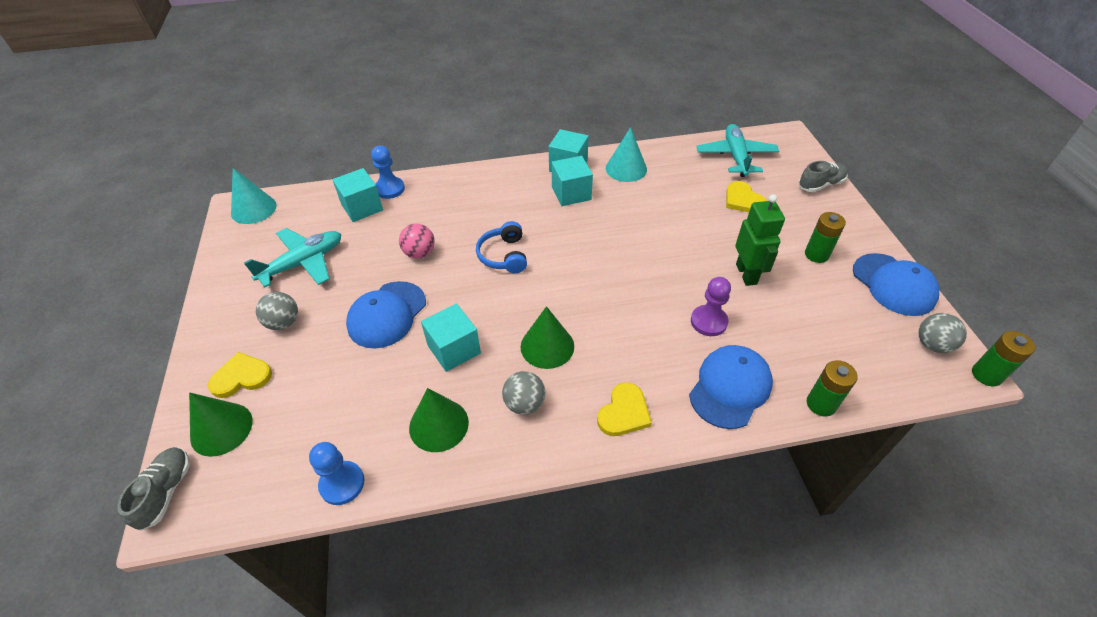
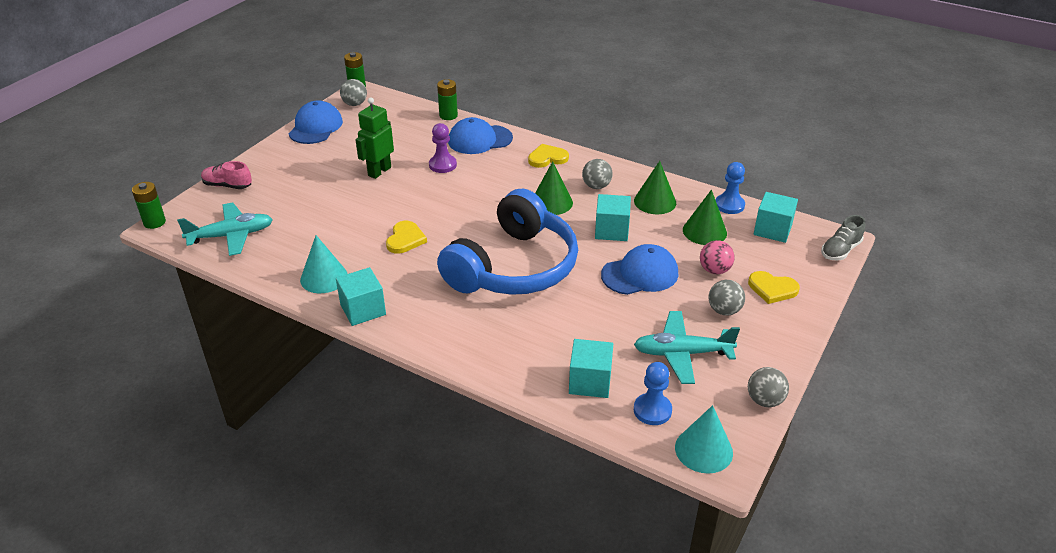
camera: 140 degrees left, 10 degrees down
green cone [189,392,253,457] -> green cone moved to [683,190,727,245]
blue pawn [371,145,405,199] -> blue pawn moved to [634,362,672,425]
pink ball [399,223,435,259] -> pink ball moved to [700,240,735,274]
blue headphones [476,221,527,273] -> blue headphones [437,189,578,295], size x2.39
turquoise cube [552,156,593,206] -> turquoise cube moved to [753,192,798,243]
turquoise plane [696,124,779,177] -> turquoise plane turned 150 degrees counterclockwise [177,203,273,256]
yellow heart [726,181,767,212] -> yellow heart moved to [386,221,427,254]
grey shoe [798,161,848,192] -> pink shoe [201,161,252,189]
green battery [805,212,846,263] -> green battery moved to [132,182,166,229]
none -> grey ball [748,367,789,407]

